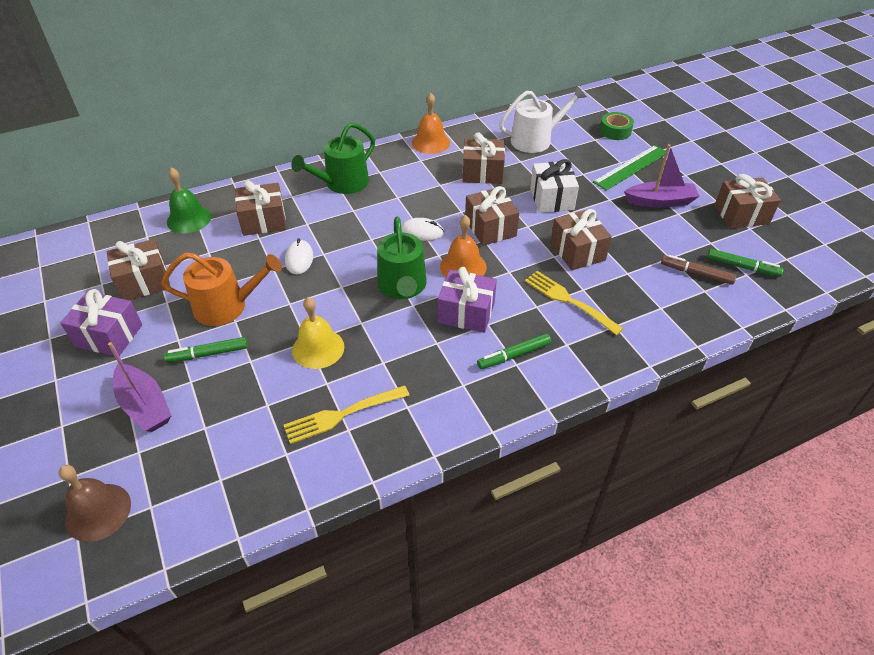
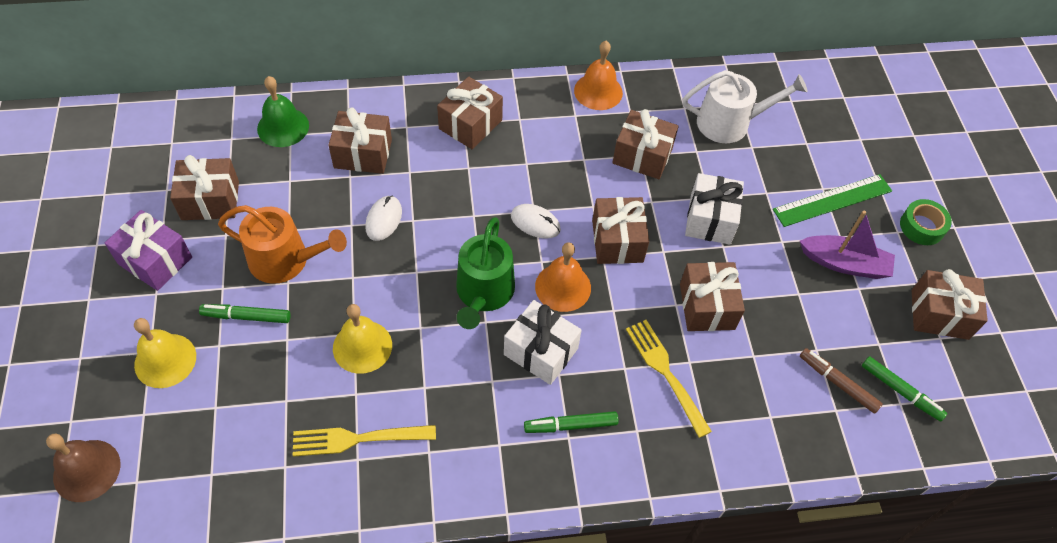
camera: 15 degrees right, 10 degrees up
purple boat [108,342,171,432] -> yellow bell [134,318,196,388]
green watering can [291,122,375,194] -> brown gift [437,76,503,149]
purple gift [438,267,497,333] -> white gift [504,300,582,385]
green tape [600,112,634,140] -> green tape moved to [900,199,952,245]

